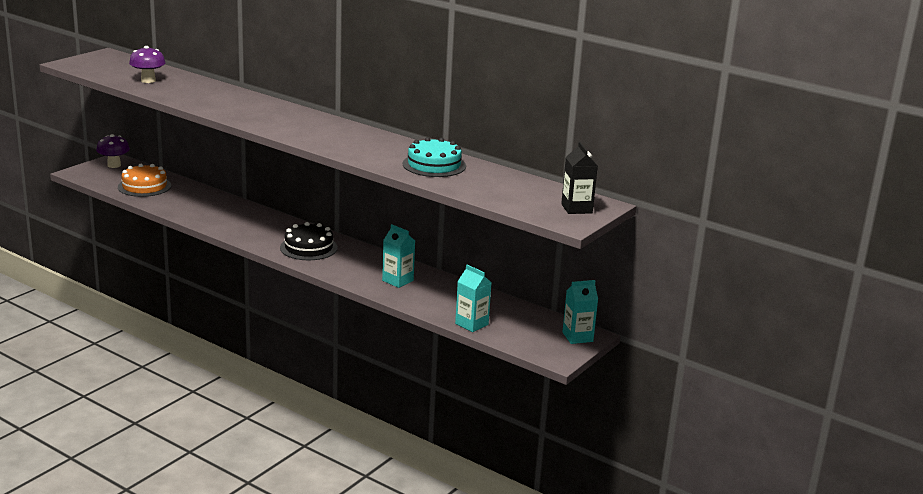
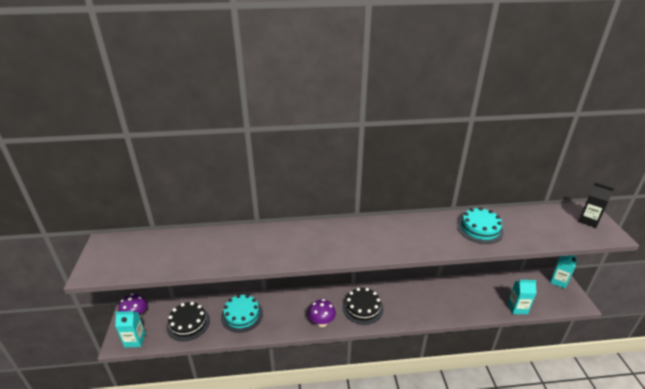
camera: 40 degrees left, 10 degrees up
orange cake [118,164,171,197] -> black cake [166,302,210,341]
purple mushroom [129,46,165,83] -> purple mushroom moved to [308,299,336,327]
turquoise carton [382,224,415,288] -> turquoise carton moved to [115,311,146,348]
none -> turquoise cake [221,294,263,333]

